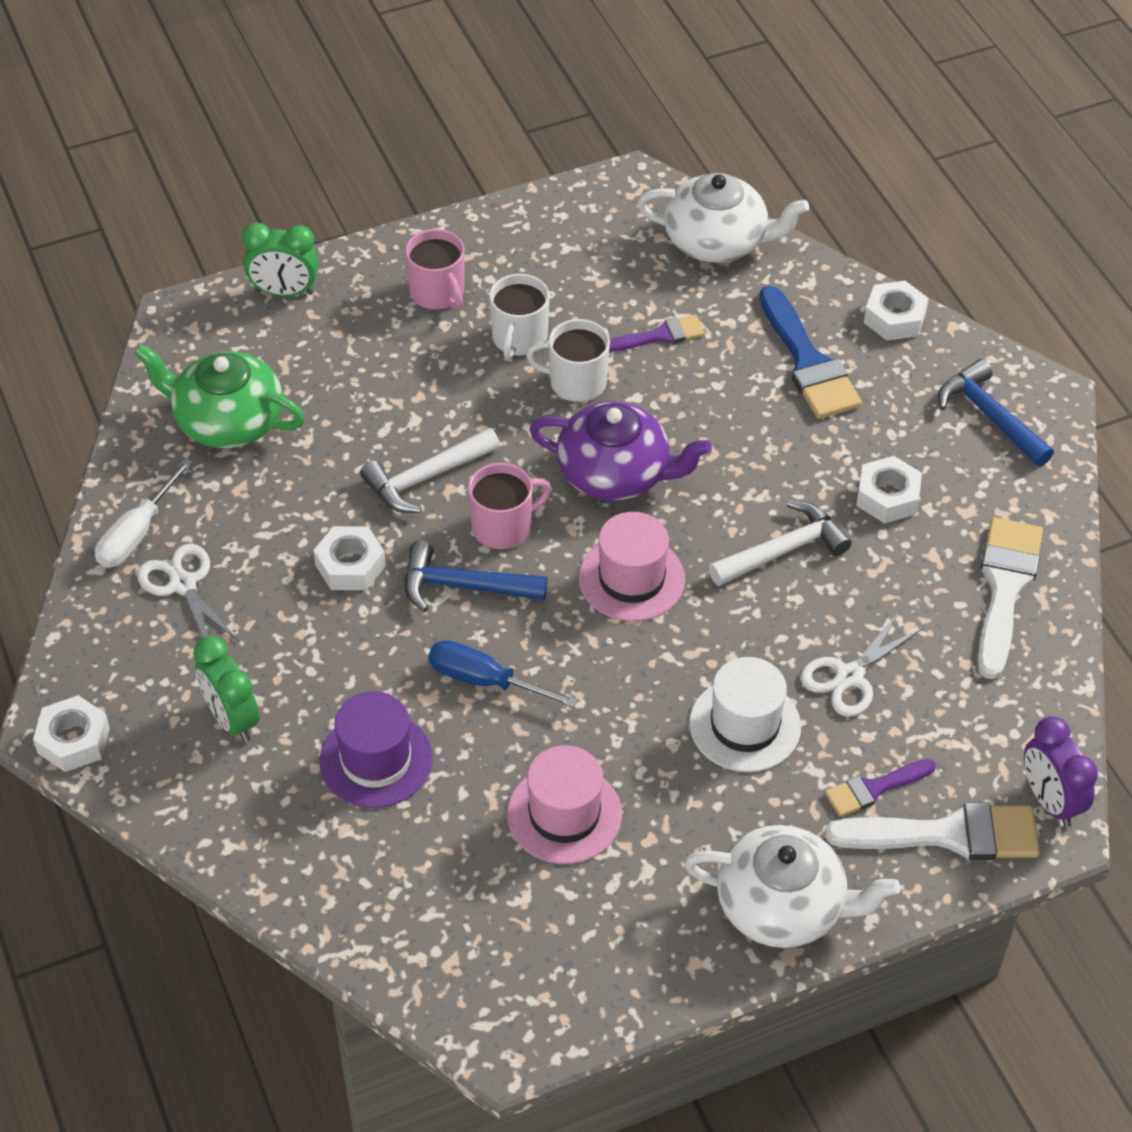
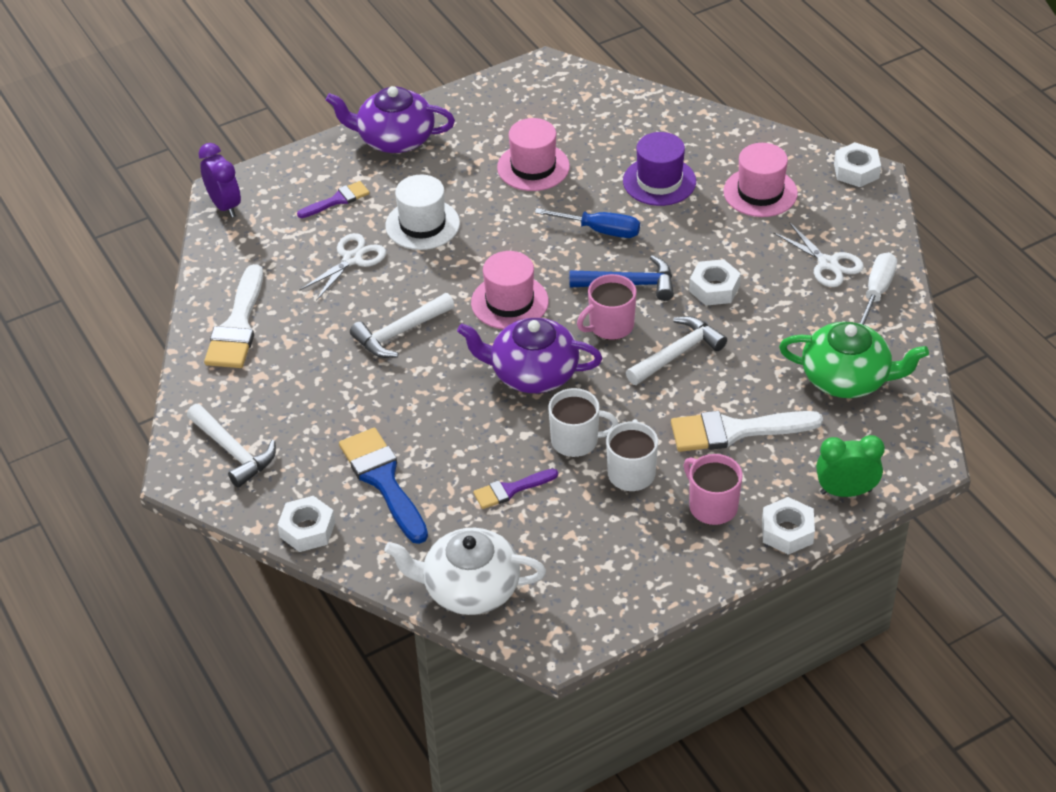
camera: 175 degrees right, 5 degrees down
green clock [193,636,259,742] -> pink hat [723,143,798,217]
white teapot [684,825,901,948] -> purple teapot [326,86,455,153]
white brush [825,802,1040,860] -> white brush moved to [671,411,823,452]
white nut [856,456,922,524] -> white nut moved to [762,497,815,555]
blue hammer [938,359,1054,467] -> white hammer [187,404,276,488]

